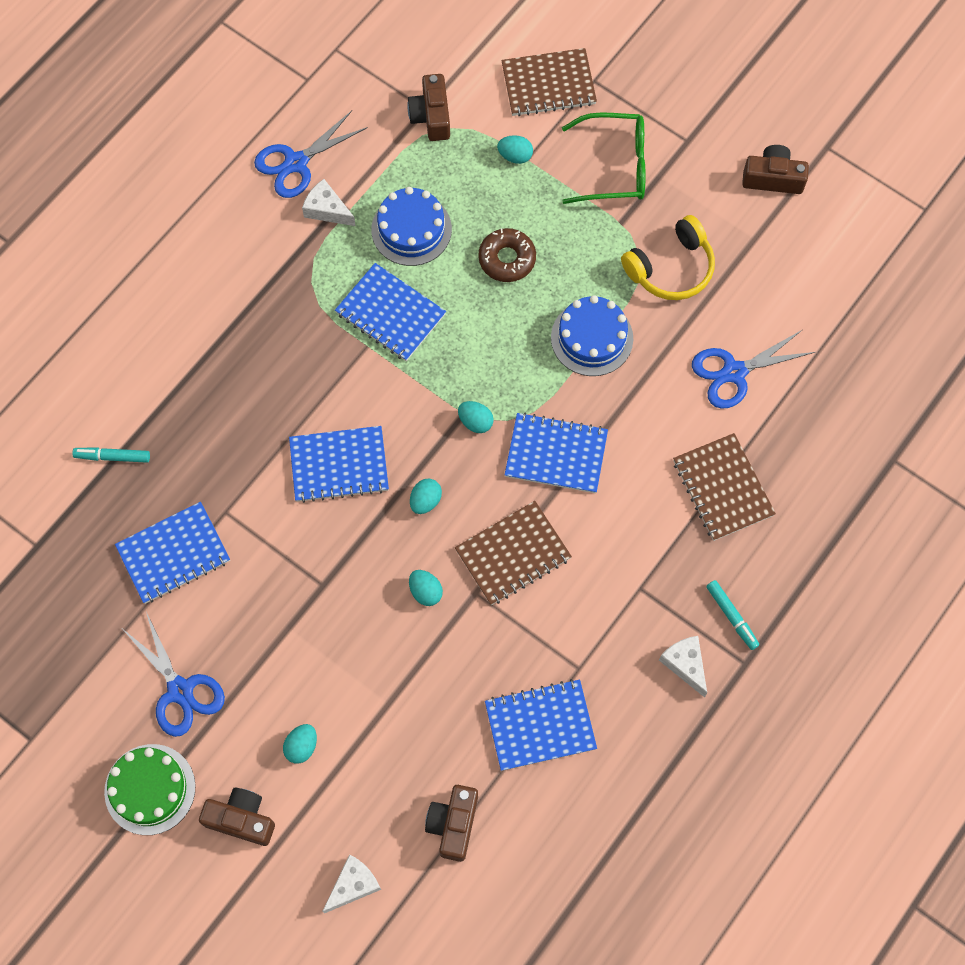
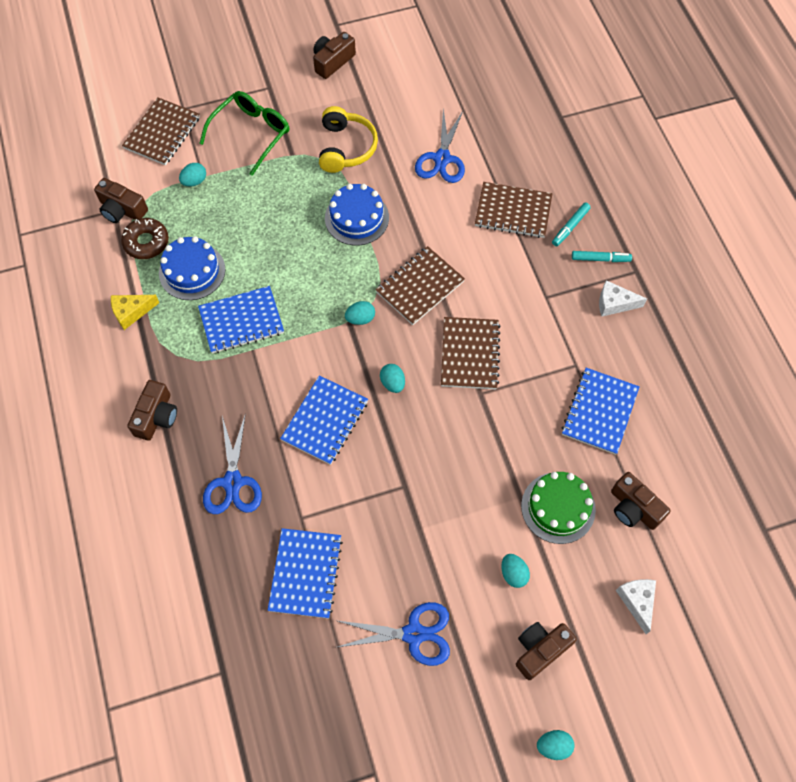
camera: 55 degrees left, 5 degrees down
turquoise marker [72,447,150,463] -> turquoise marker moved to [552,203,591,246]
green cake [104,744,196,835] -> green cake moved to [521,472,596,544]
blue scissors [254,111,368,198] -> blue scissors moved to [203,413,262,514]
white cheese [302,179,356,226] -> yellow cheese [111,295,159,330]
turquoise egg [409,570,443,606] -> turquoise egg moved to [537,730,575,760]
brown donut [478,228,536,282] -> brown donut moved to [121,218,169,259]
blue notebook [505,413,608,493] -> brown notebook [375,246,465,325]
none -> brown camera [127,380,177,441]

